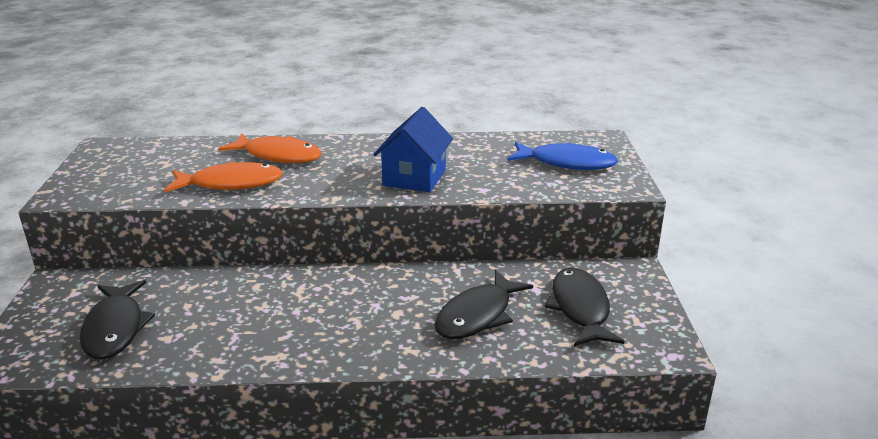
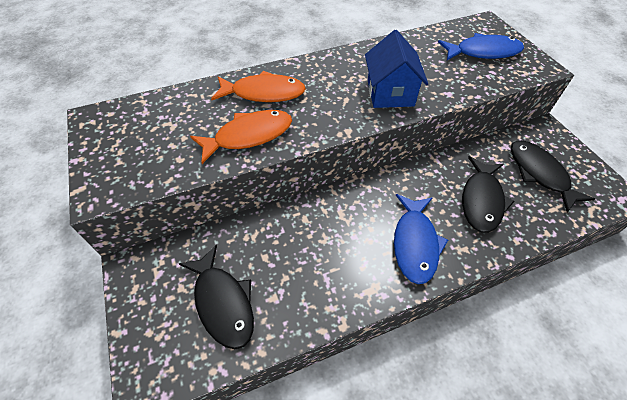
camera: 20 degrees left, 25 degrees up
none -> blue fish [394,194,448,284]

